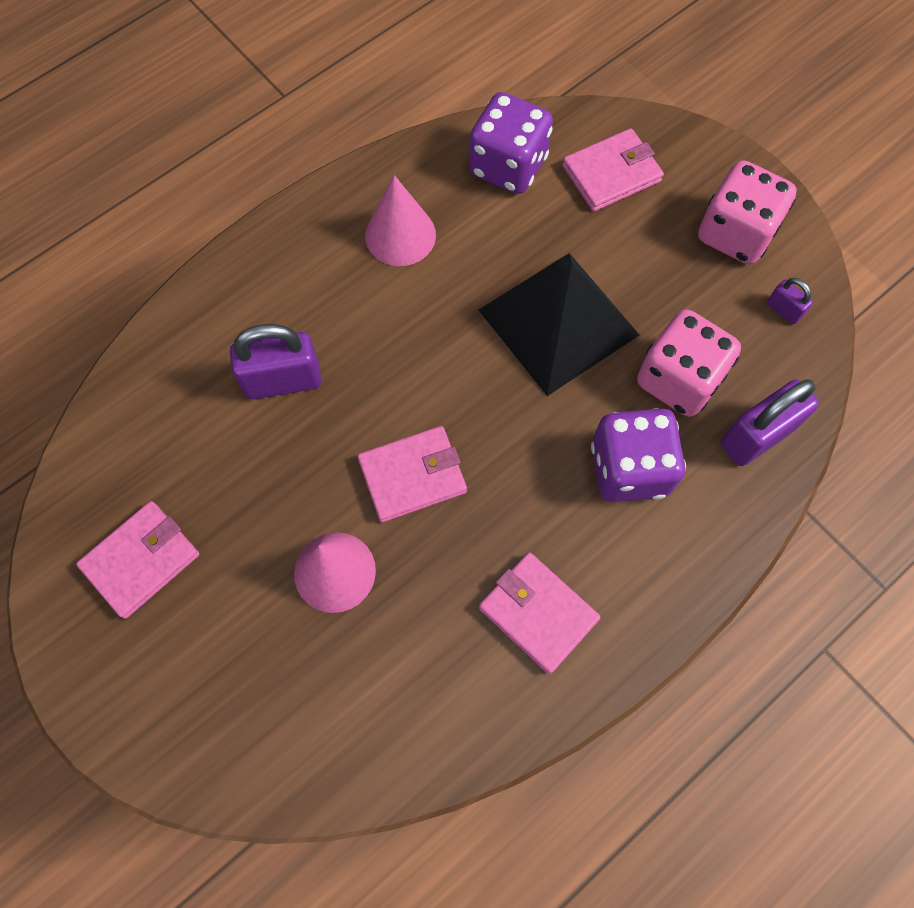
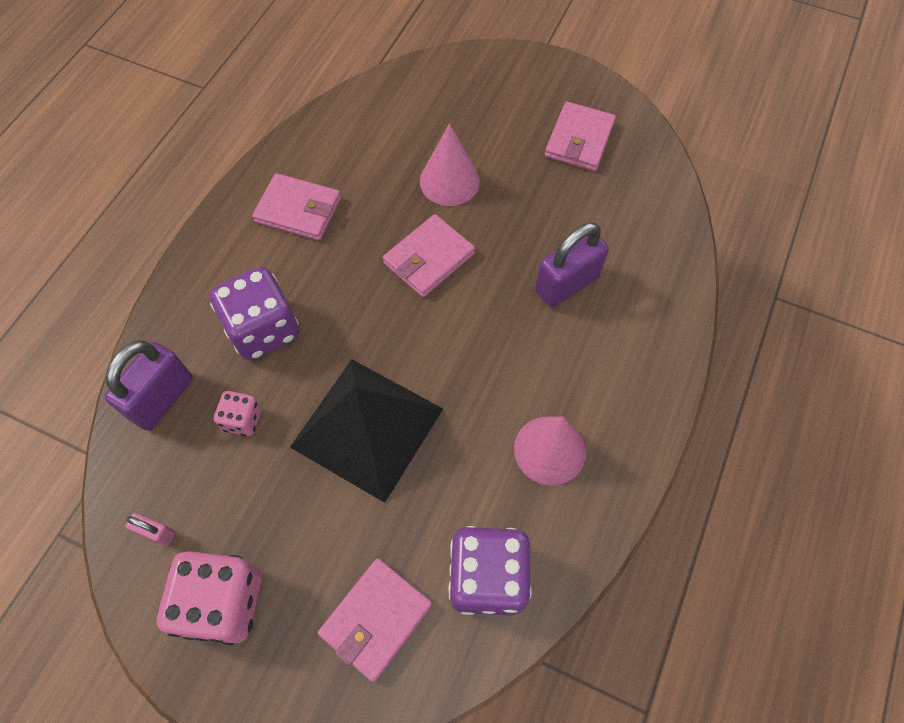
camera: 155 degrees right, 5 degrees down
pink dice [637,309,741,417] -> pink dice [214,391,261,436], size x0.52
purple padlock [767,278,813,325] -> pink padlock [126,513,175,546]

